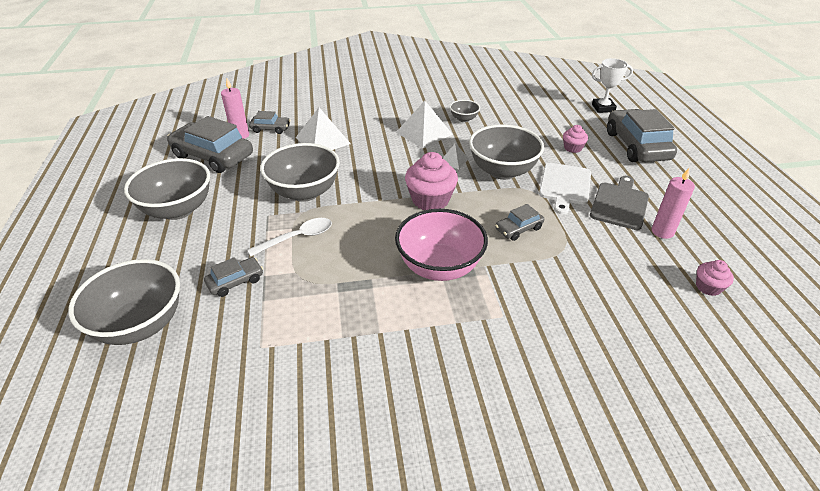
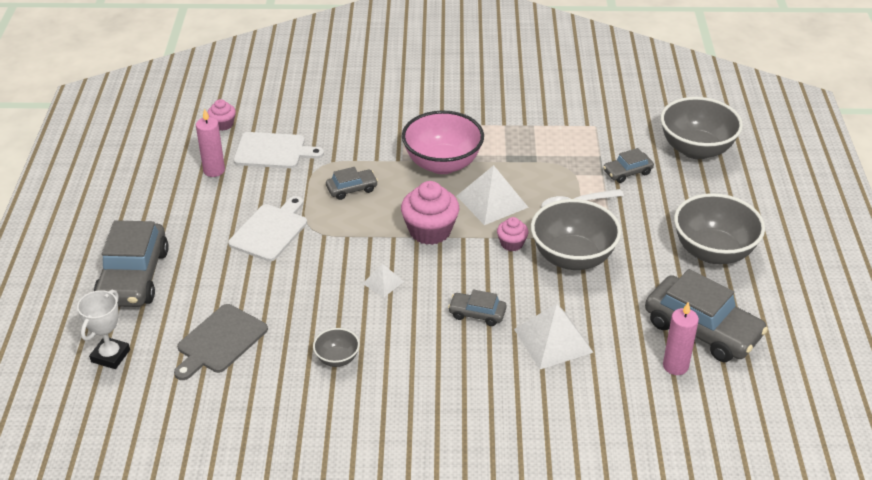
camera: 170 degrees left, 0 degrees up
grey car [249,111,290,134] -> grey car moved to [448,289,507,326]
white pyramid [396,101,453,149] -> white pyramid moved to [457,165,529,225]
grey bowl [469,124,544,180] -> none
pink cupcake [563,125,588,153] -> pink cupcake moved to [497,217,529,251]
grey cutting board [590,176,649,230] -> grey cutting board moved to [174,304,268,380]
white trophy [592,58,633,113] -> white trophy turned 75 degrees counterclockwise [77,290,130,369]
none -> white cutting board [234,132,324,168]

